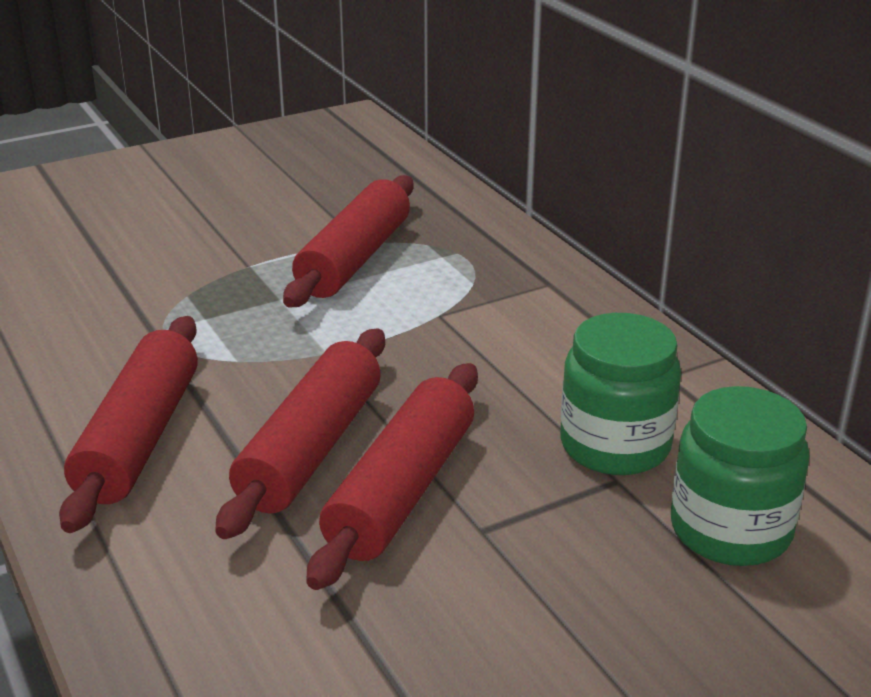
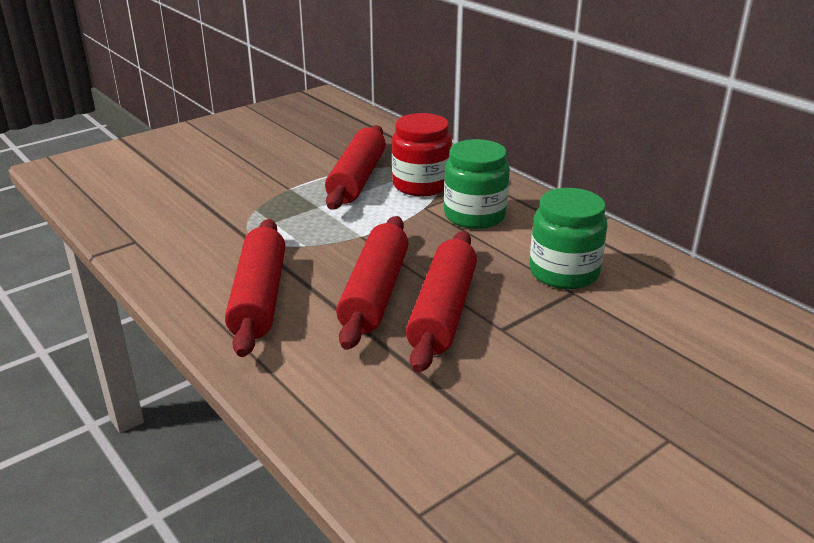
camera: 10 degrees left, 0 degrees up
green jar [671,386,810,566] -> green jar moved to [444,139,510,229]
none -> red jar [392,113,452,196]

